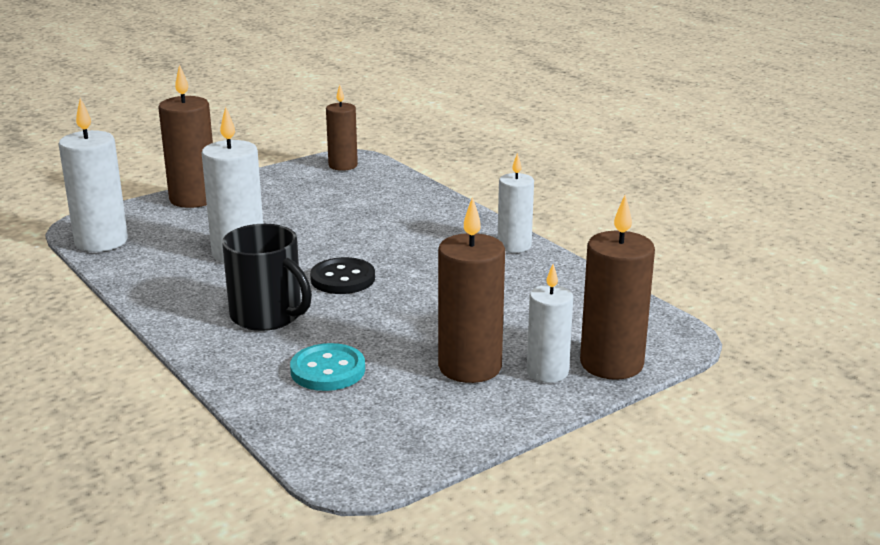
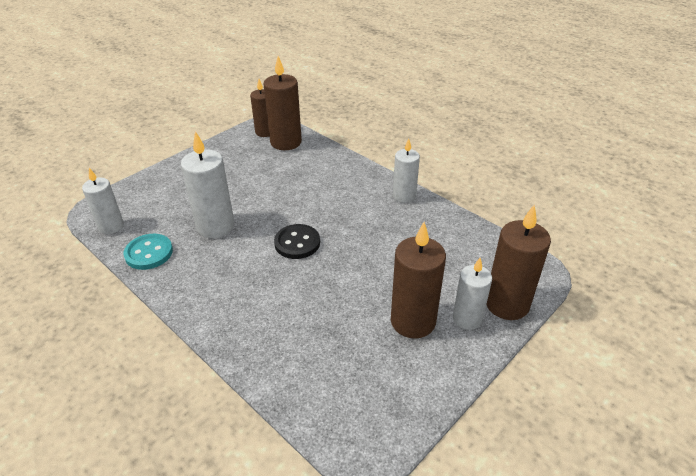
camera: 10 degrees left, 15 degrees up
white candle [58,98,128,252] -> white candle [82,168,124,234], size x0.66
brown candle [158,64,213,208] -> brown candle moved to [264,56,302,150]
black mug [222,224,312,331] -> none
turquoise button [290,343,365,391] -> turquoise button moved to [124,234,173,270]

